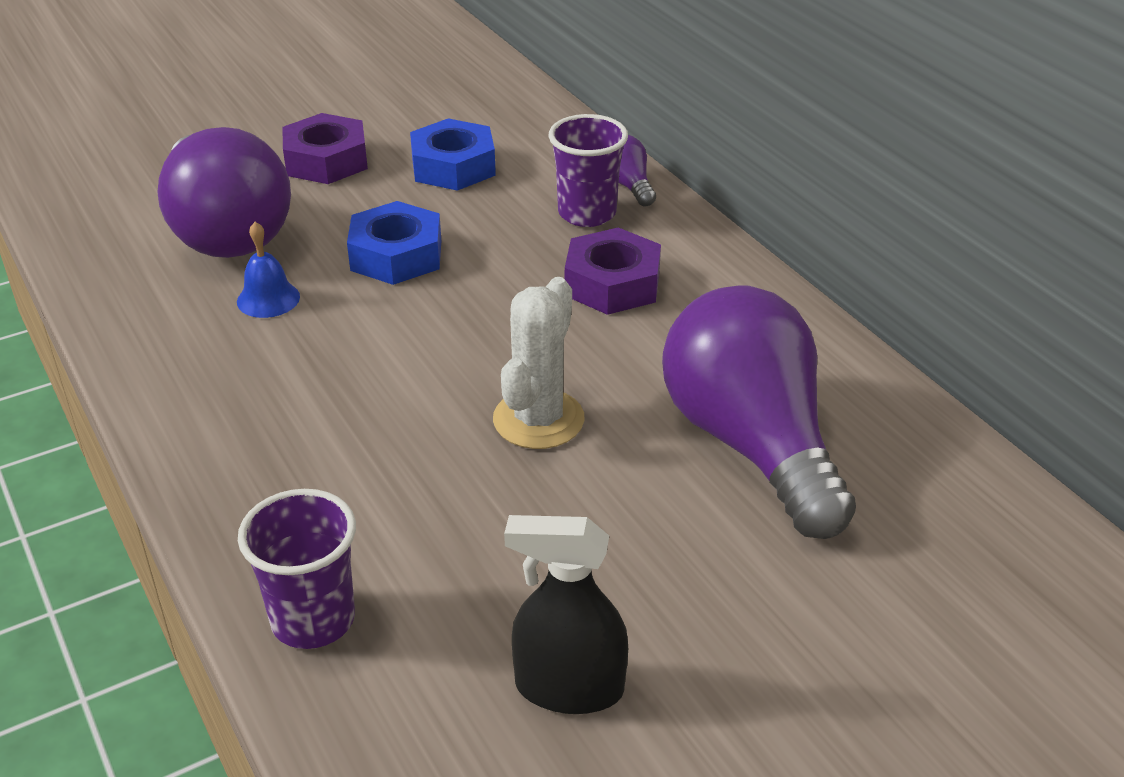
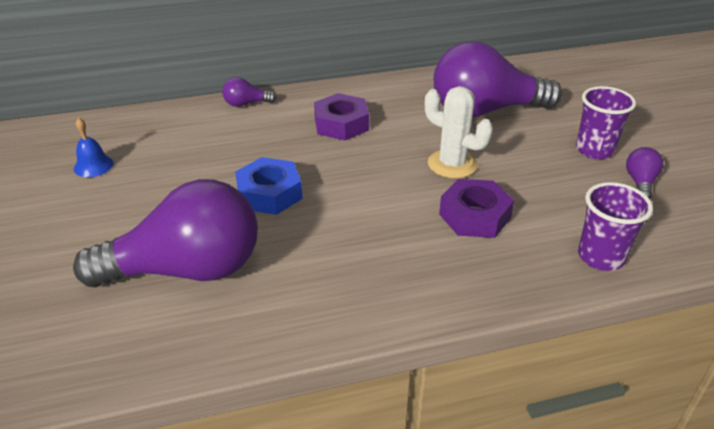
camera: 75 degrees left, 0 degrees up
blue bell [237,222,300,318] -> blue bell moved to [74,118,113,177]
purple nut [282,113,368,184] -> purple nut moved to [439,179,514,238]
blue nut [410,118,496,191] -> none
black spray bottle [504,515,628,714] -> purple light bulb [626,147,663,199]
purple cup [549,114,628,227] -> purple cup moved to [576,86,636,159]

